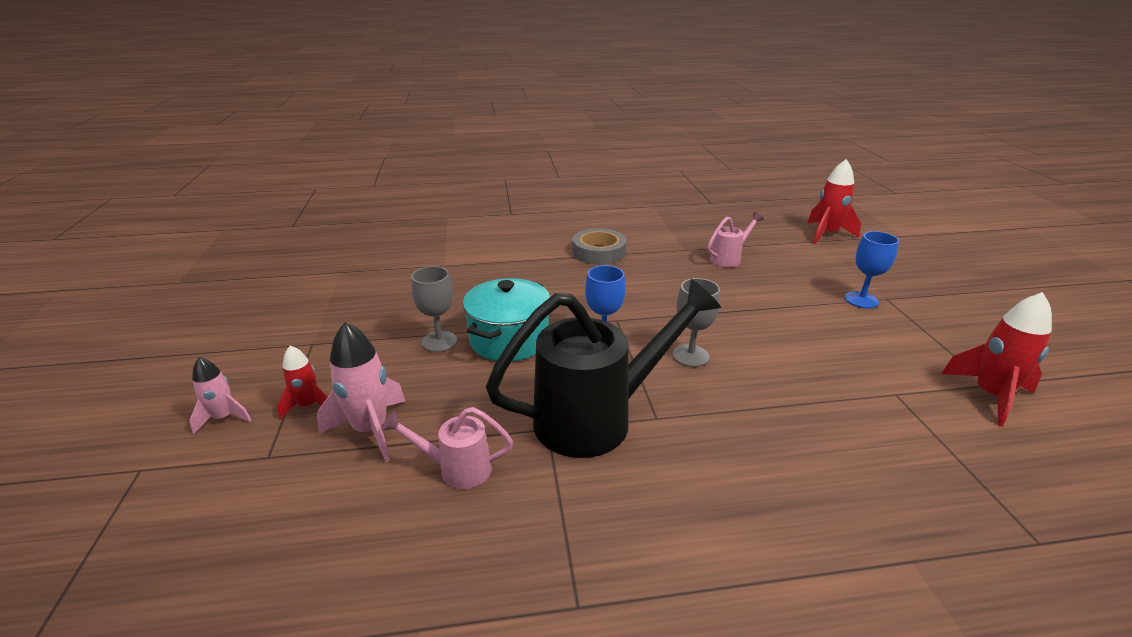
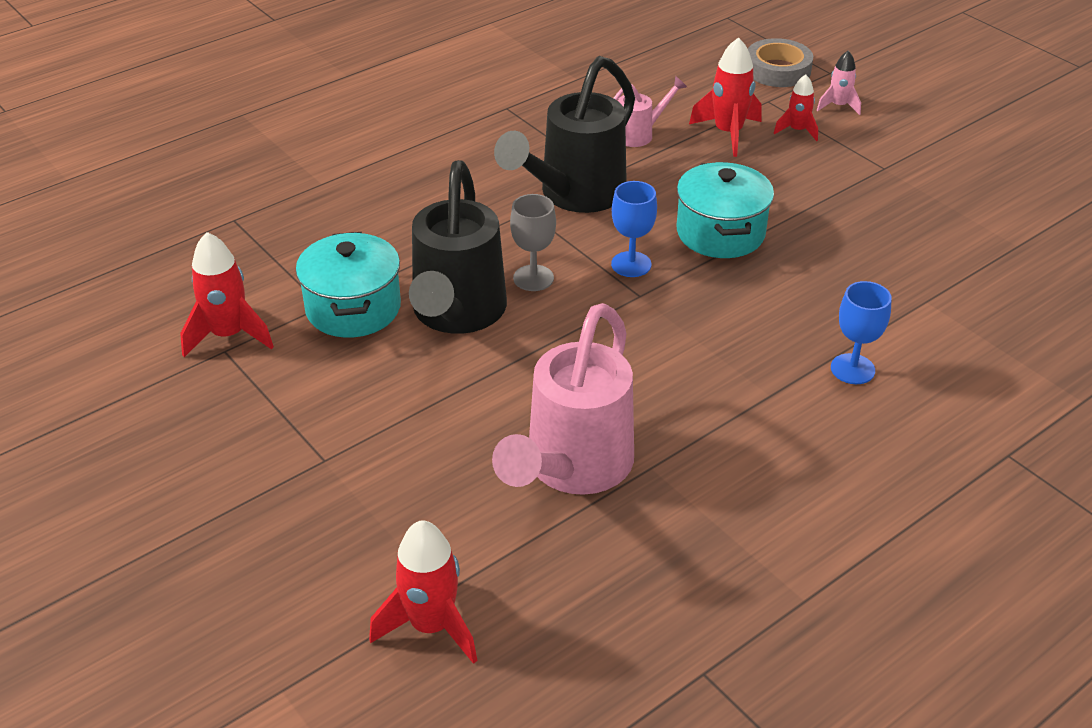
camera: 150 degrees right, 10 degrees up
pink rocket [317,322,405,462] -> red rocket [689,37,762,157]
grey goblet [411,266,457,352] -> none
grey tape [572,228,627,265] -> grey tape moved to [748,38,813,87]
pink watering can [707,212,764,267] -> pink watering can [492,303,634,495], size x2.09
blue goblet [845,231,899,308] -> blue goblet moved to [831,281,892,384]
none -> turquoise pot [296,232,401,338]
none -> black watering can [409,160,507,334]

